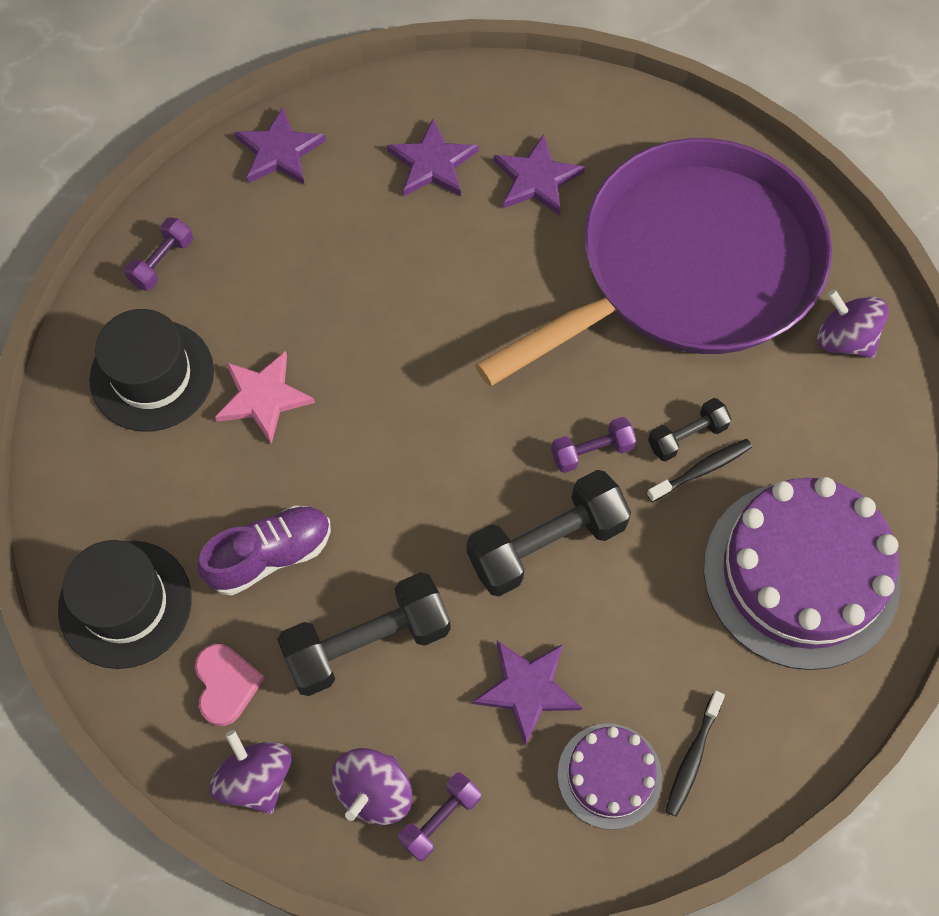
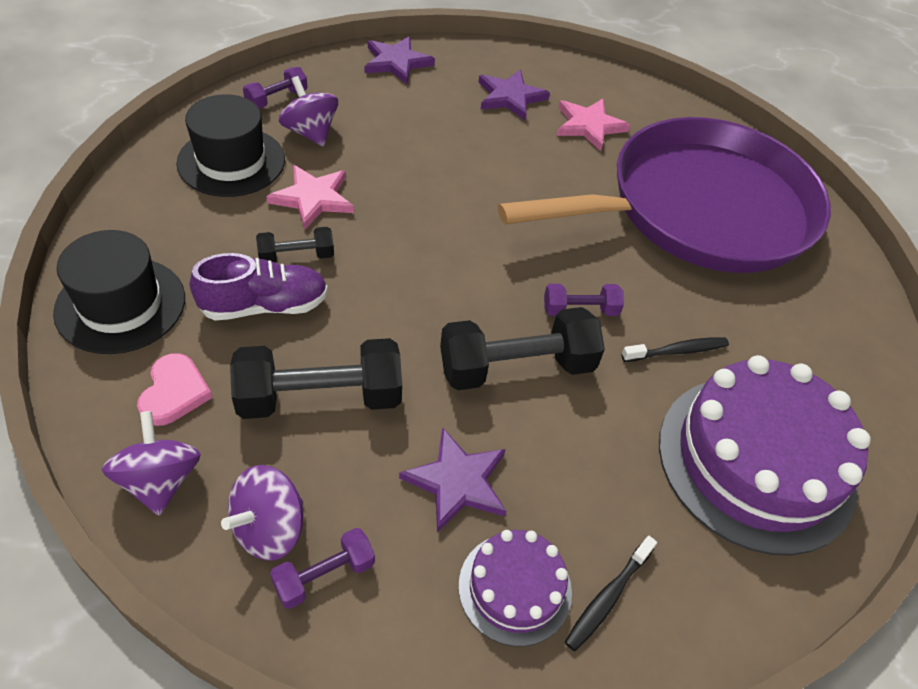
camera: 10 degrees right, 15 degrees down
purple star [494,134,585,216] -> pink star [557,99,630,151]
black dumbbell [648,398,731,461] -> black dumbbell moved to [256,227,334,262]
purple spinning top [817,289,889,358] -> purple spinning top moved to [279,76,338,146]

